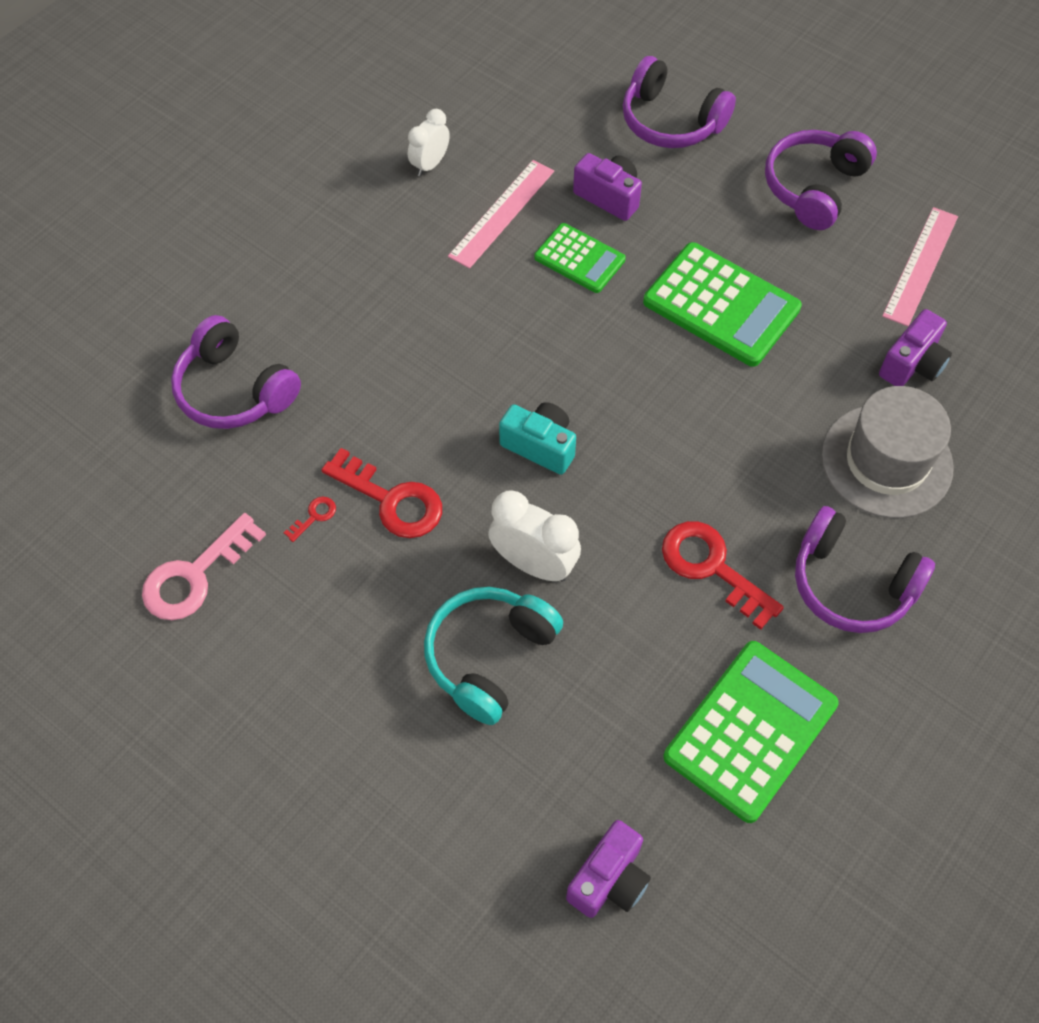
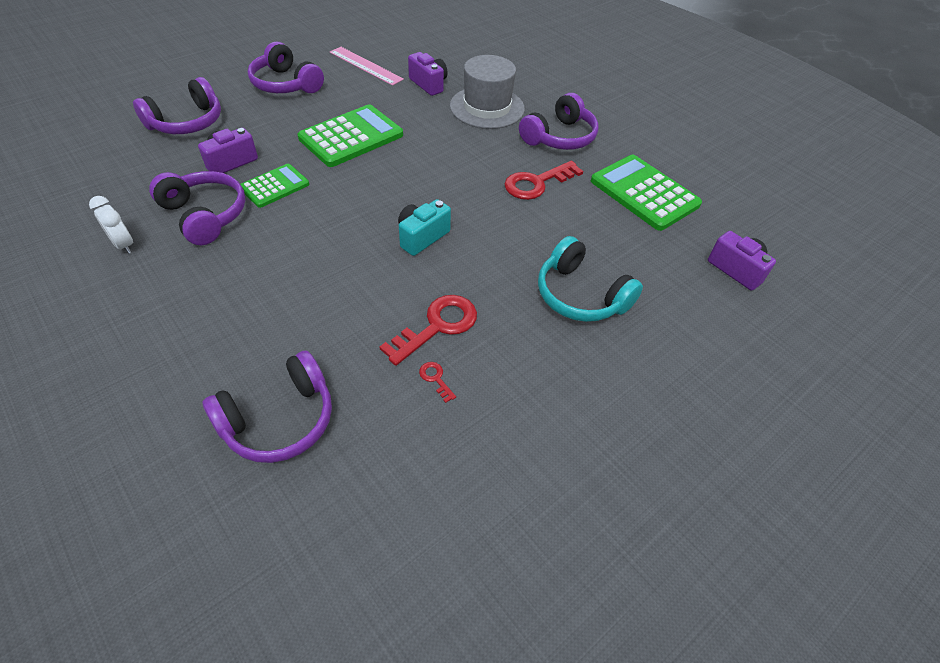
camera: 80 degrees left, 10 degrees down
pink key [142,513,266,620] -> none
pink ruler [448,160,554,269] -> purple headphones [149,171,245,245]
white clock [488,490,581,582] -> none

